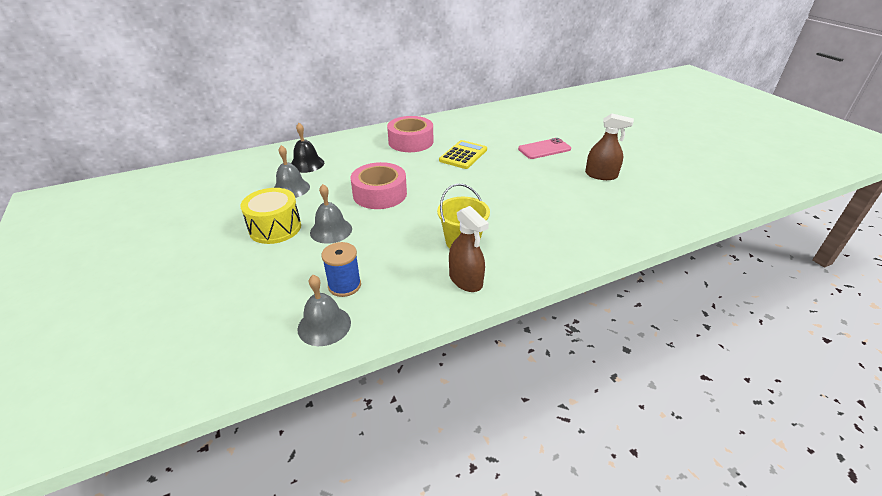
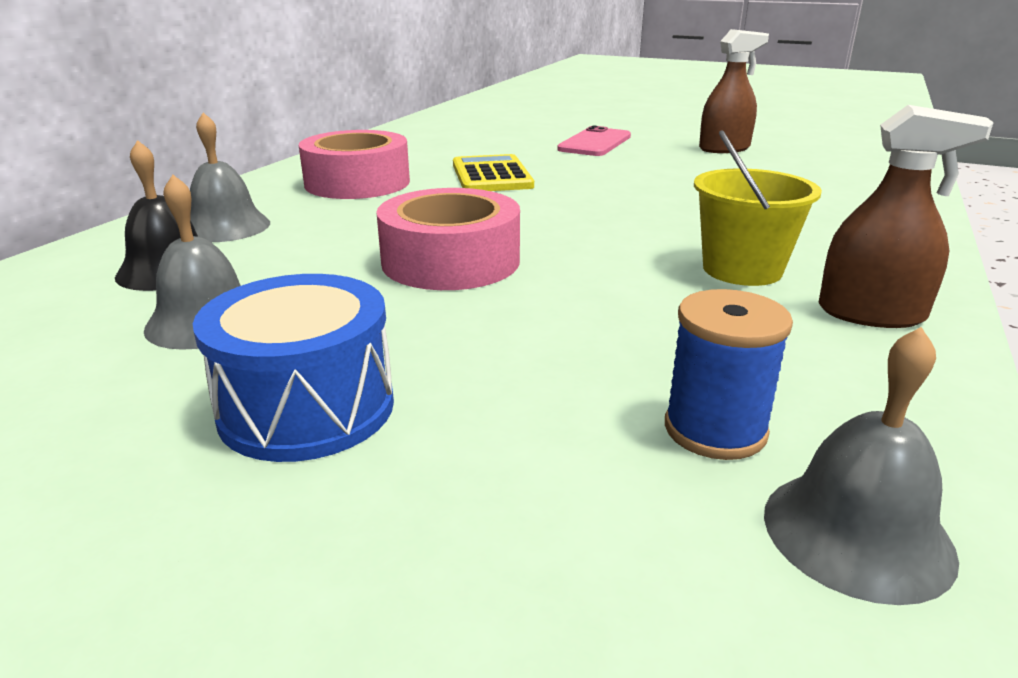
camera: 40 degrees left, 10 degrees down
yellow drum [241,188,301,244] -> blue drum [193,274,394,462]
grey bell [310,184,352,244] -> grey bell moved to [190,112,270,242]

